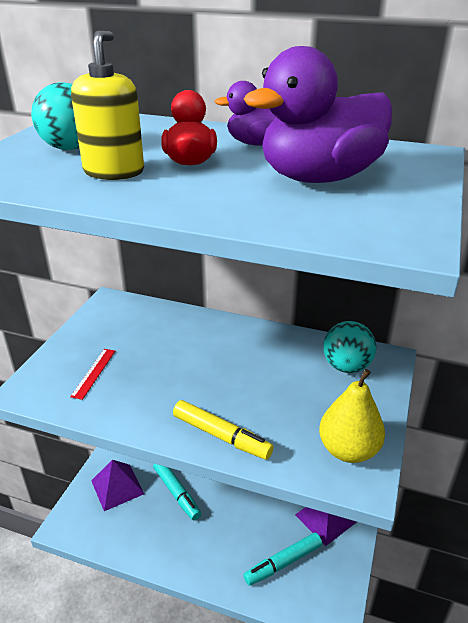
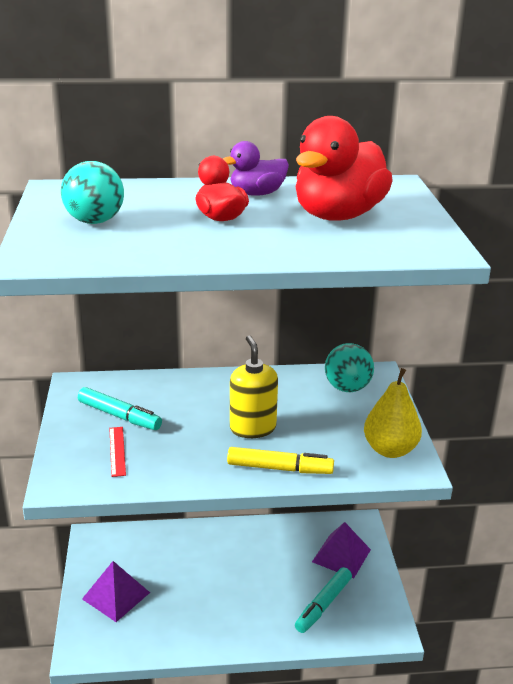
camera: 25 degrees left, 5 degrees down
yellow soap dispenser [71,31,144,180] -> yellow soap dispenser moved to [230,335,278,438]
turquoise marker [153,463,201,521] -> turquoise marker moved to [78,387,162,430]
purple duck [244,46,392,183] -> red duck [296,116,393,221]

